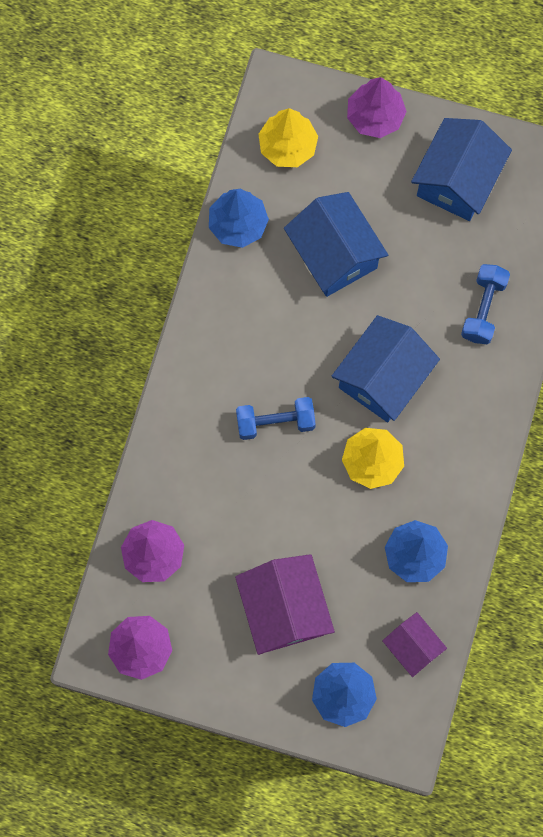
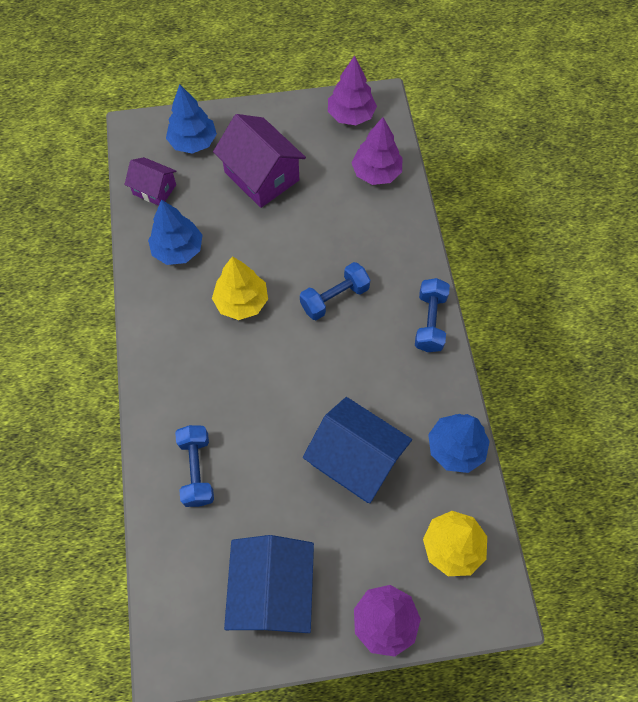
camera: 155 degrees right, 10 degrees down
blue house [331,315,440,422] -> none
none -> blue dumbbell [415,278,450,352]

